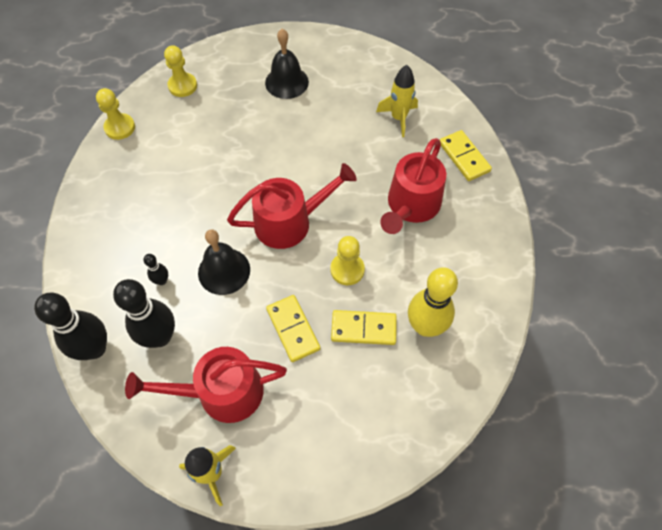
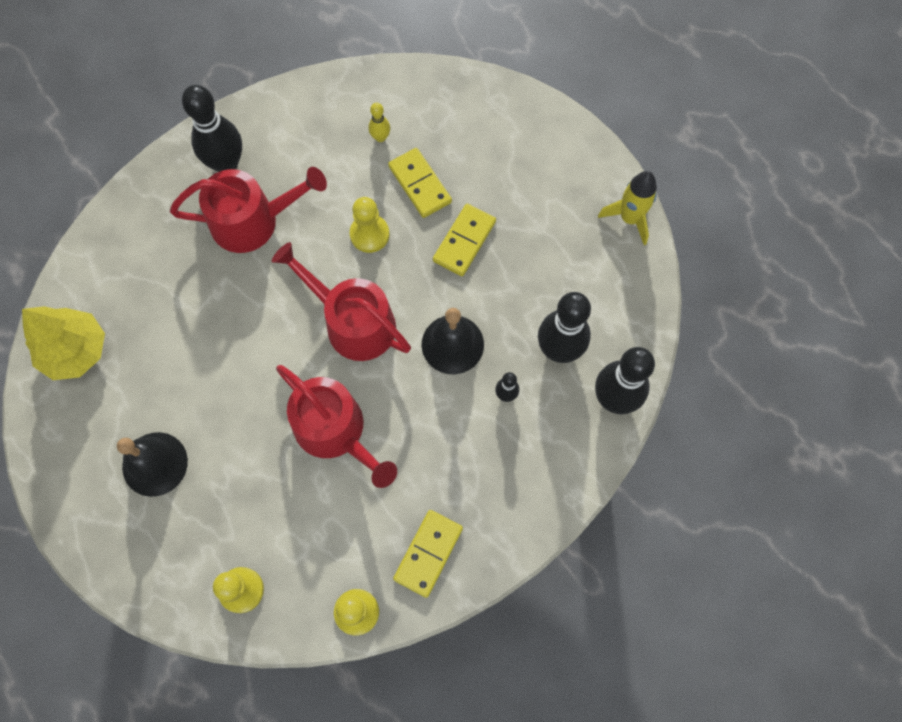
camera: 125 degrees left, 10 degrees up
red watering can [125,347,287,423] -> red watering can moved to [276,365,397,488]
yellow rocket [376,65,418,137] -> none
yellow bowling pin [408,267,458,337] -> yellow bowling pin [368,103,390,142], size x0.46
yellow domino [440,130,492,181] -> yellow domino moved to [393,510,463,598]
none -> yellow tree [22,306,105,380]
none -> black bowling pin [182,85,242,172]

